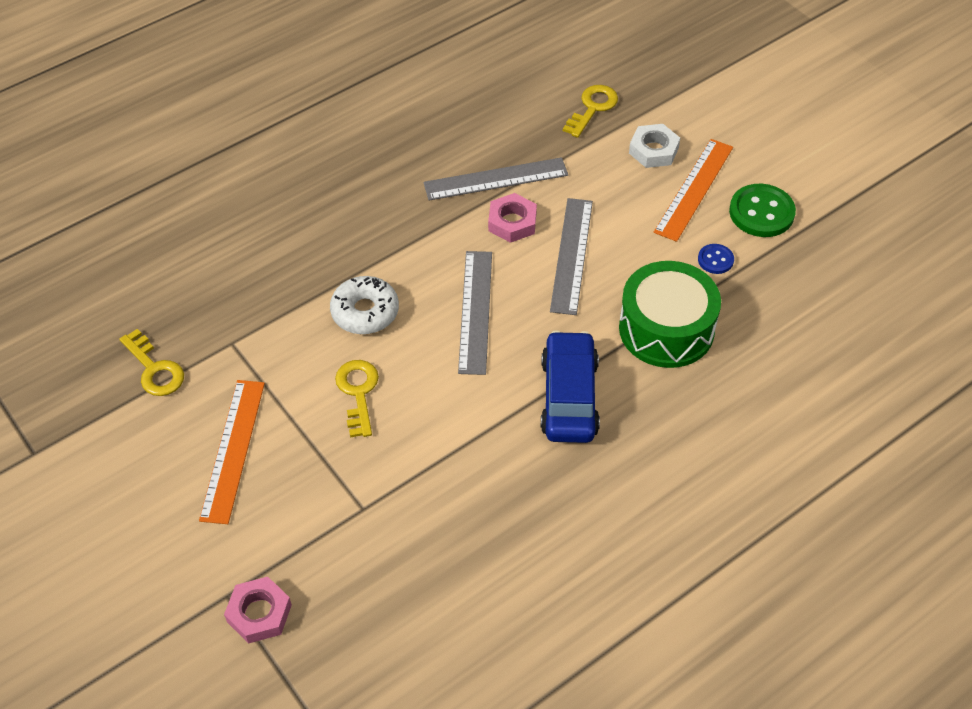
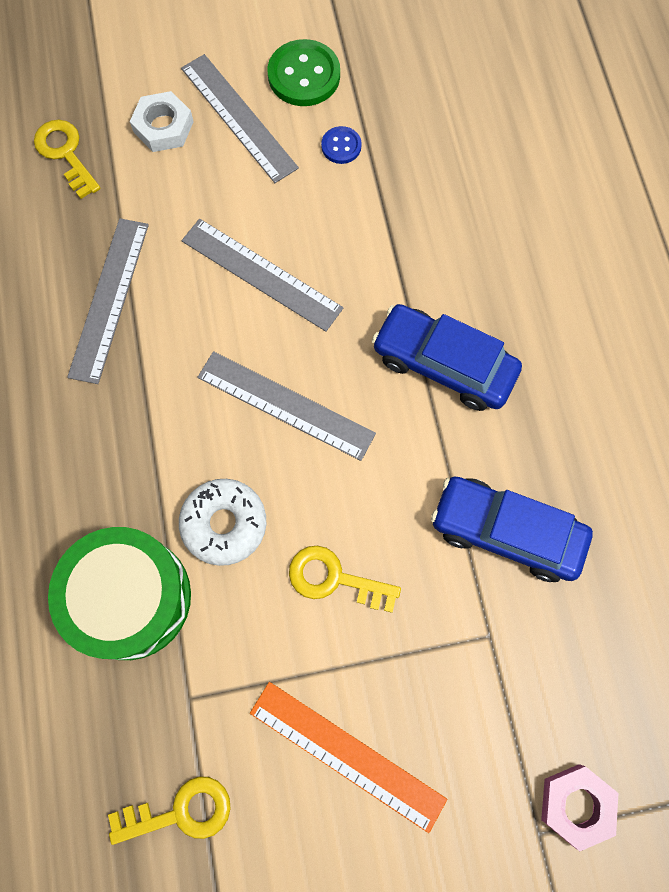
camera: 65 degrees left, 20 degrees up
pink nut [488,193,537,243] -> none
green drum [619,261,721,368] -> green drum moved to [48,527,191,660]
orange ruler [654,139,733,242] -> grey ruler [181,54,299,183]
none -> blue car [431,477,593,582]

